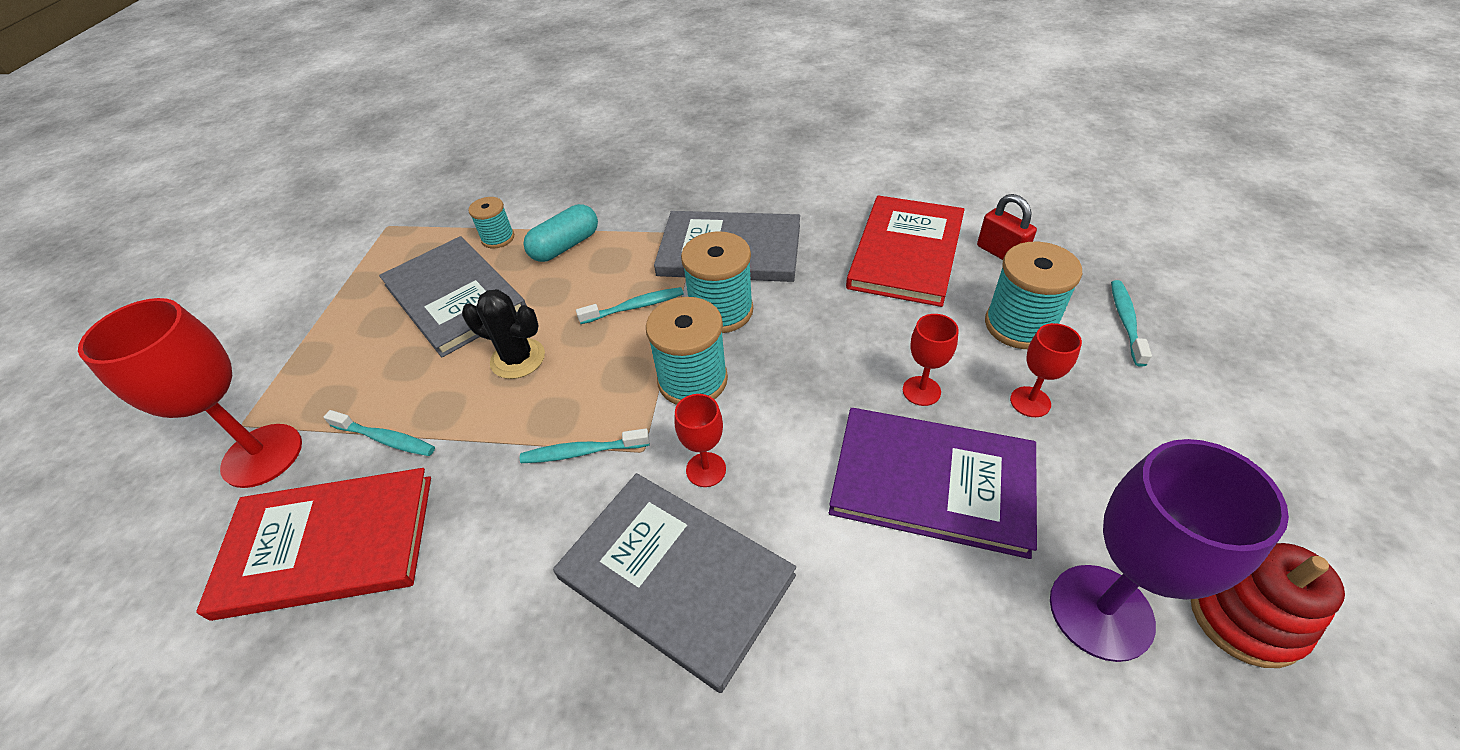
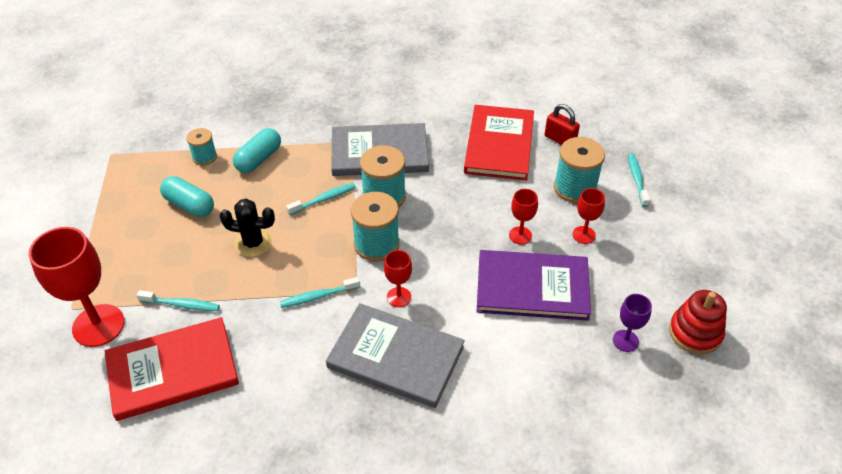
camera: 15 degrees left, 0 degrees up
grey book [379,236,527,357] -> turquoise capsule [160,176,214,217]
purple goblet [1050,439,1289,662] -> purple goblet [613,294,652,352], size x0.50

